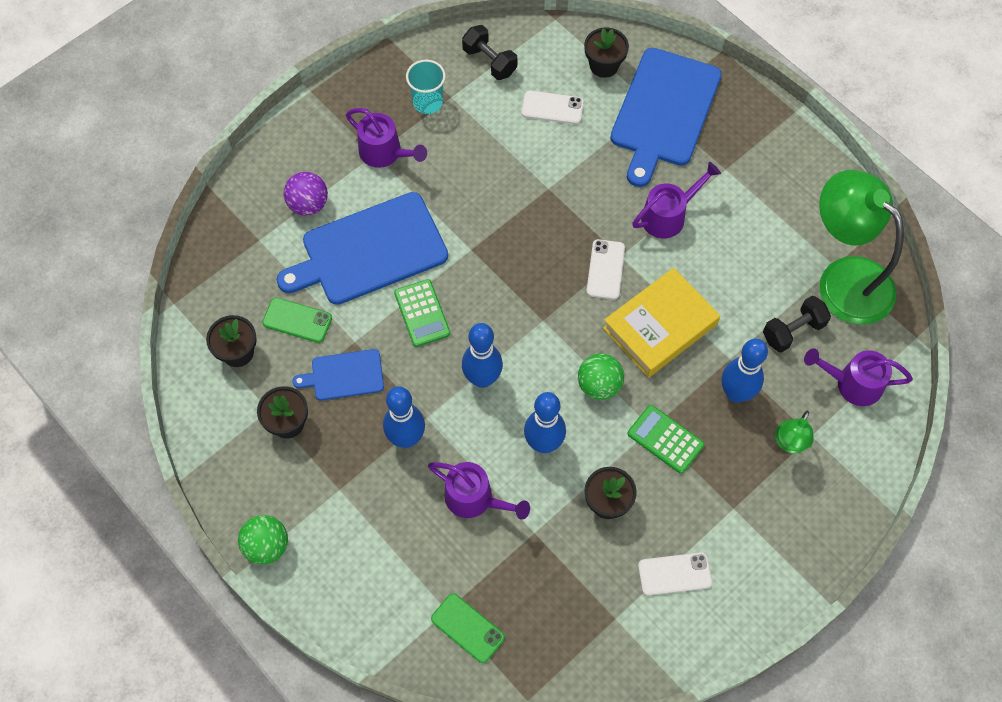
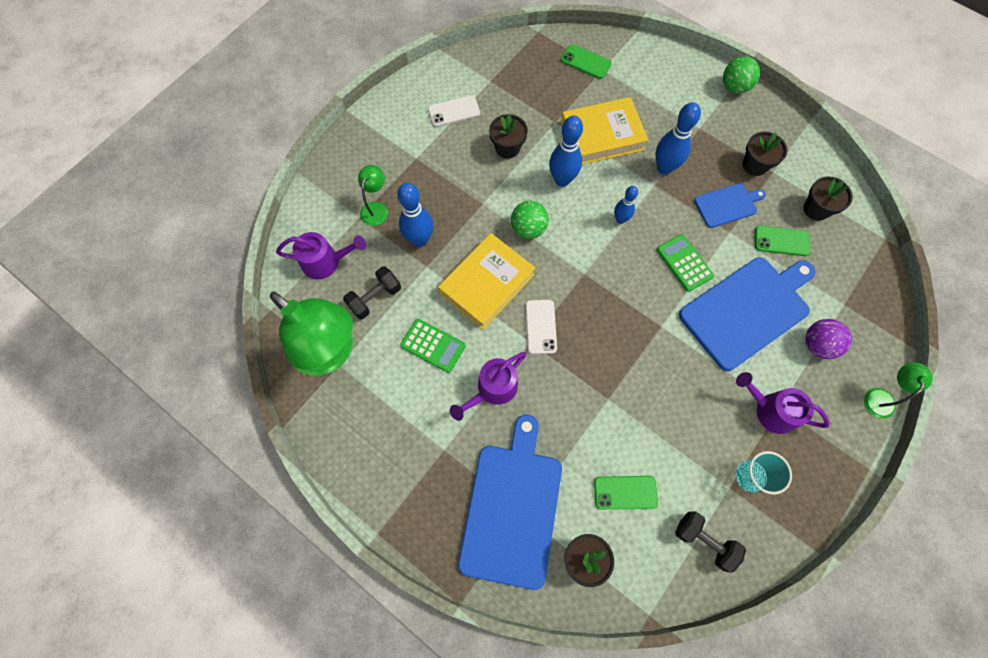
camera: 170 degrees right, 5 degrees up
purple watering can [428,462,530,520] -> yellow book [561,97,649,165]
blue bowling pin [462,323,503,388] -> blue bowling pin [614,186,638,224], size x0.61
white phone [521,91,584,124] -> green phone [594,476,658,510]
green calculator [628,405,704,474] -> green calculator moved to [400,319,465,373]
none -> green lamp [864,362,933,418]

